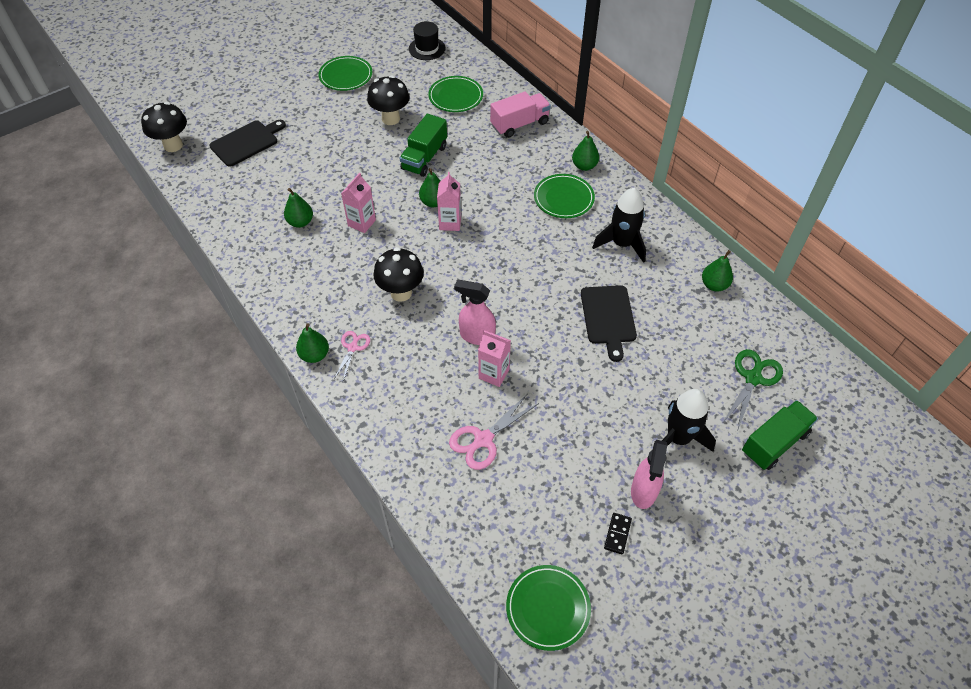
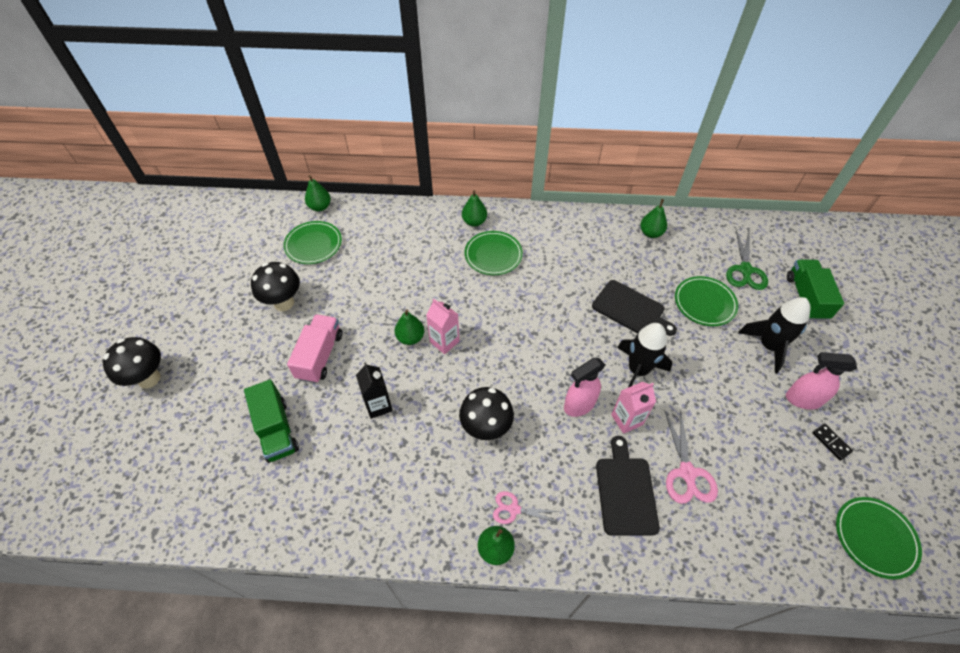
camera: 50 degrees left, 0 degrees up
black mushroom [141,102,187,152] -> black mushroom moved to [103,337,161,388]
black cutting board [209,120,286,167] -> black cutting board moved to [596,436,660,536]
green pear [284,188,313,228] -> green pear moved to [305,175,331,211]
green plate [318,56,372,91] -> green plate moved to [675,276,738,326]
pink scissors [334,331,370,382] -> pink scissors turned 45 degrees counterclockwise [493,491,560,524]
pink carton [341,173,376,233] -> black carton [356,362,393,419]
green truck [400,114,447,177] -> green truck moved to [244,379,299,463]
black hat [409,21,446,60] -> none
pink truck [490,91,551,138] -> pink truck moved to [287,314,342,383]
black rocket [592,188,646,263] -> black rocket moved to [617,323,673,387]
pink spray bottle [631,440,667,509] -> pink spray bottle turned 135 degrees clockwise [786,352,857,410]
green scissors [723,349,783,432] -> green scissors turned 150 degrees counterclockwise [726,230,768,290]

